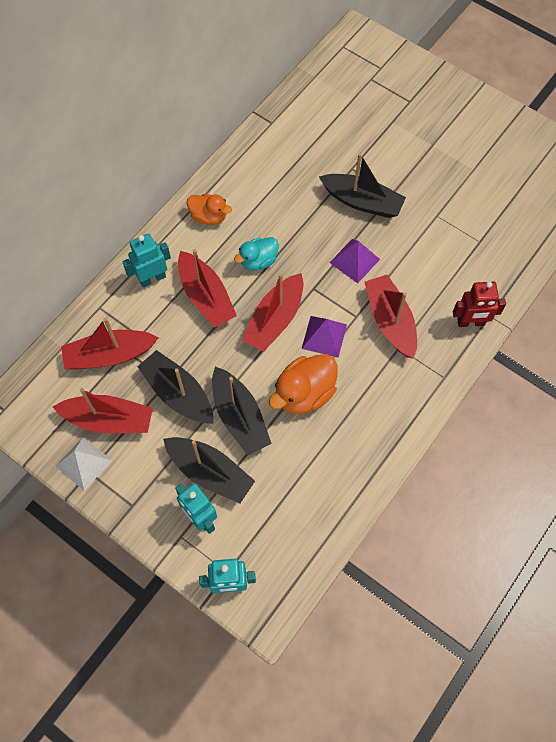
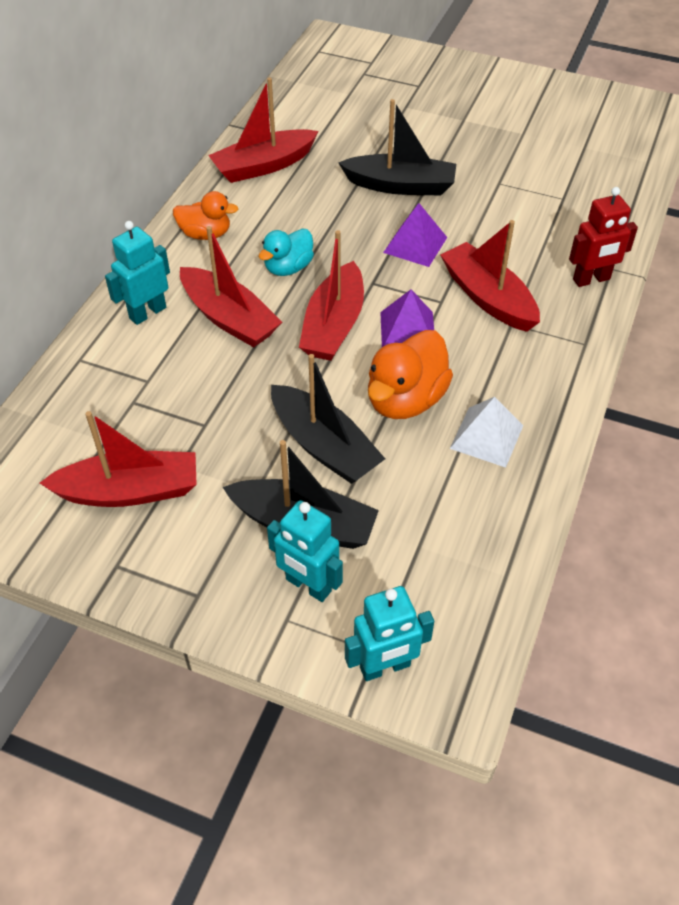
camera: 15 degrees left, 15 degrees down
white pyramid [55,437,112,491] -> white pyramid moved to [450,397,524,468]
red boat [61,318,159,369] -> red boat moved to [208,77,319,183]
black boat [137,350,213,424] -> none

